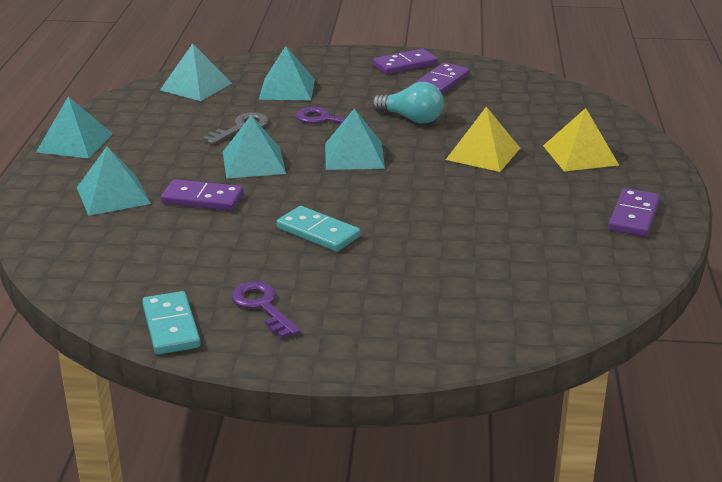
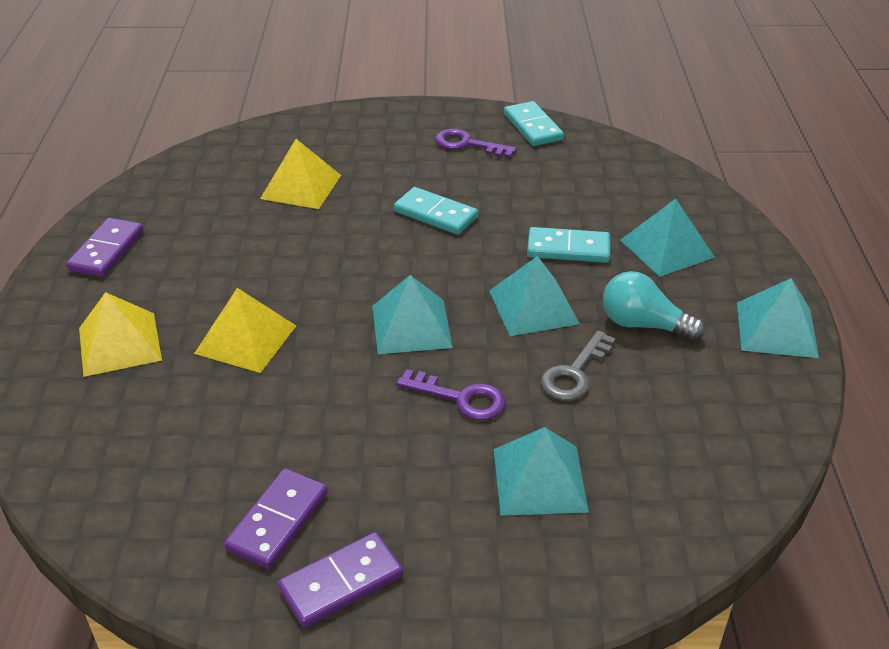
camera: 175 degrees right, 10 degrees up
turquoise pyramid [160,43,232,101] -> none
purple domino [161,179,243,211] -> turquoise domino [527,227,610,263]
purple key [231,282,301,339] -> purple key turned 150 degrees clockwise [435,129,517,158]
turquoise light bulb [372,82,444,124] -> turquoise light bulb moved to [603,271,705,341]
none -> yellow pyramid [260,139,341,209]

